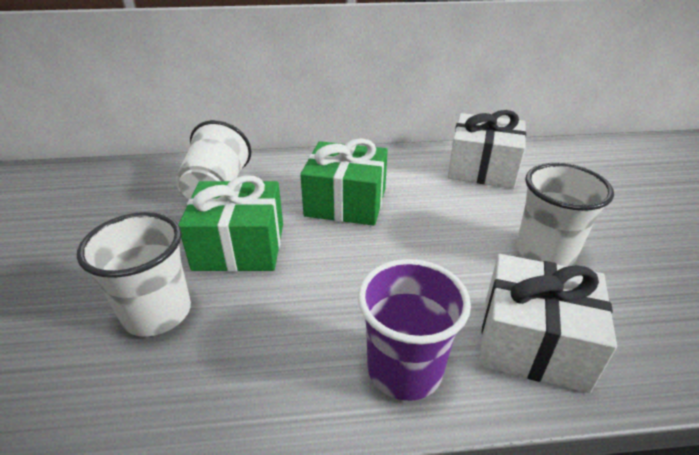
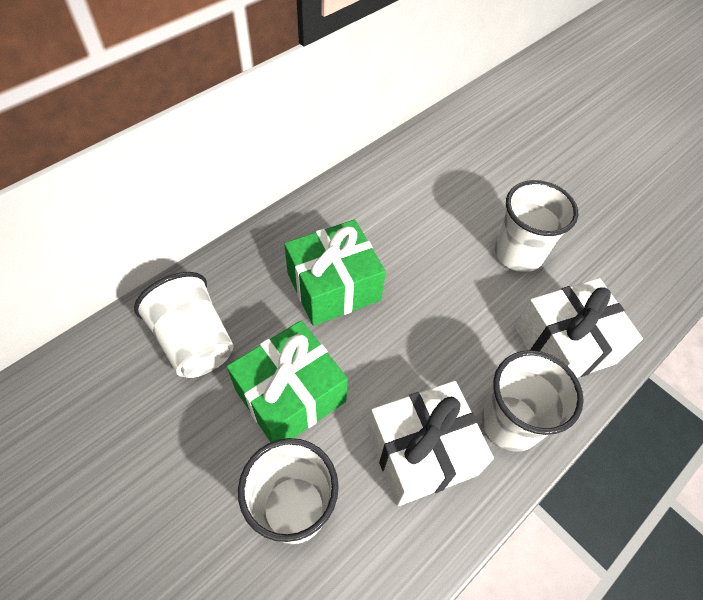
camera: 40 degrees left, 20 degrees up
purple cup [358,259,471,401] -> white cup [482,350,584,452]
white gift [448,110,526,189] -> white gift moved to [368,381,494,506]

